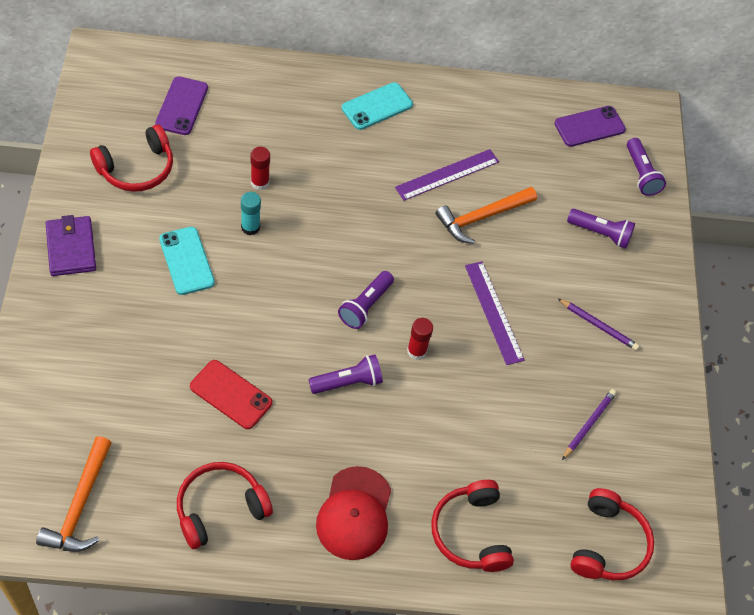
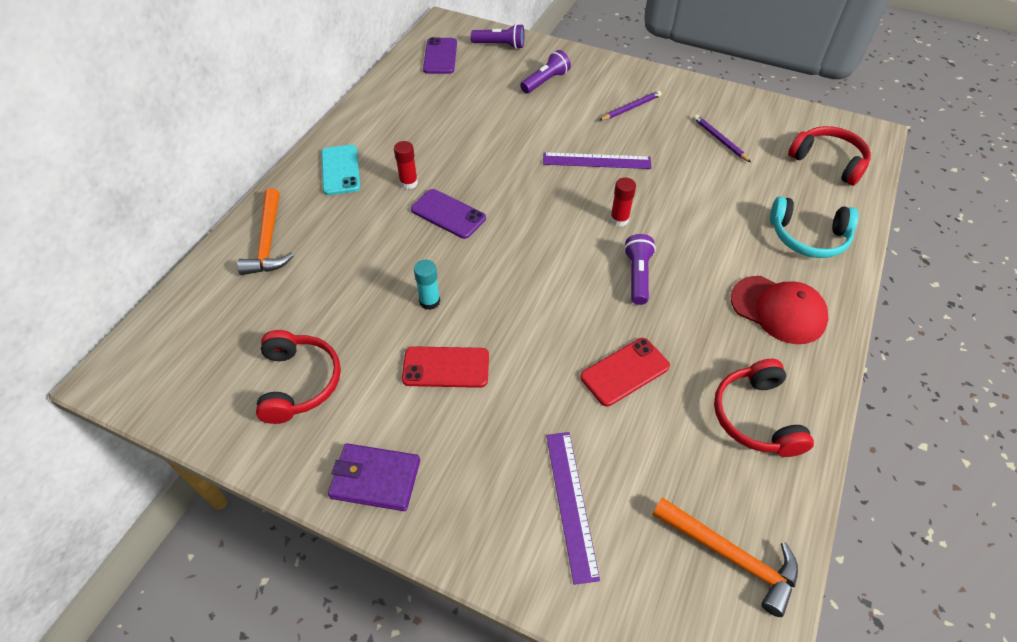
camera: 60 degrees left, 5 degrees down
purple phone [155,76,208,135] -> purple phone moved to [411,189,486,239]
turquoise phone [159,227,215,295] -> red phone [402,346,489,388]
red glue stick [251,147,270,190] -> red glue stick moved to [394,141,418,189]
purple flashlight [338,271,394,329] -> none
purple ruler [395,149,499,201] -> purple ruler moved to [546,432,600,585]
red headphones [431,480,514,572] -> turquoise headphones [770,196,858,258]
orange hammer [436,187,537,244] -> orange hammer moved to [237,188,294,275]

